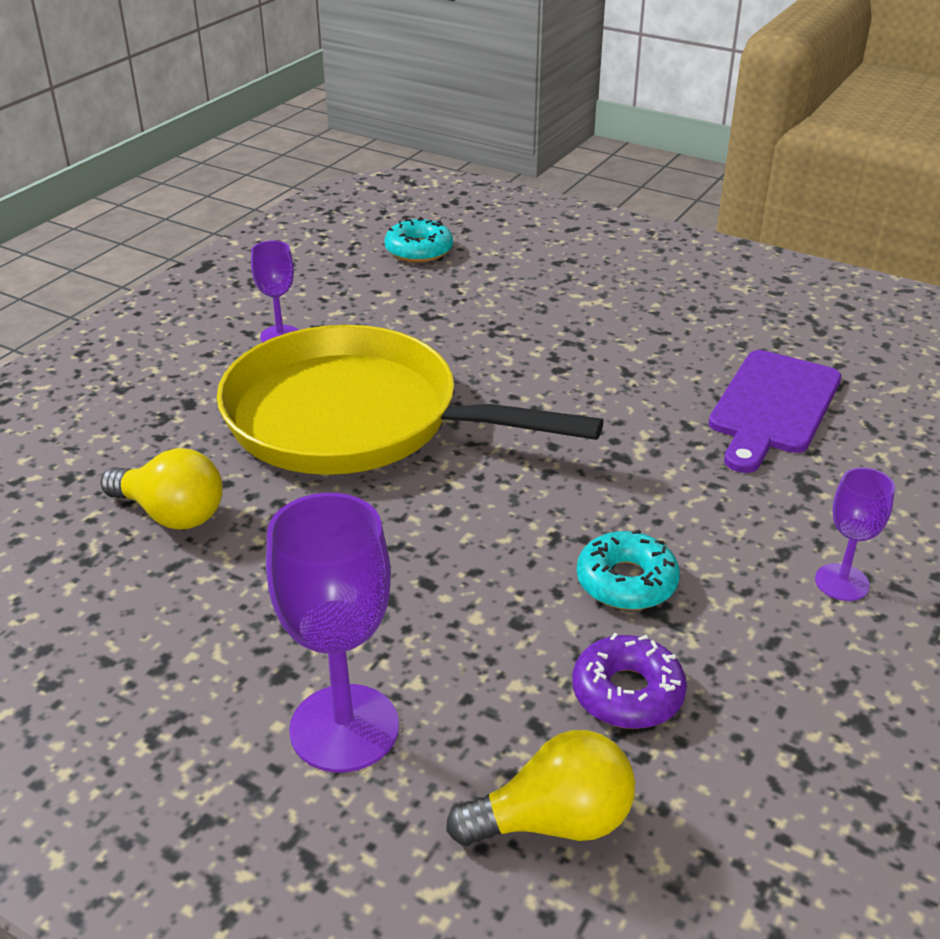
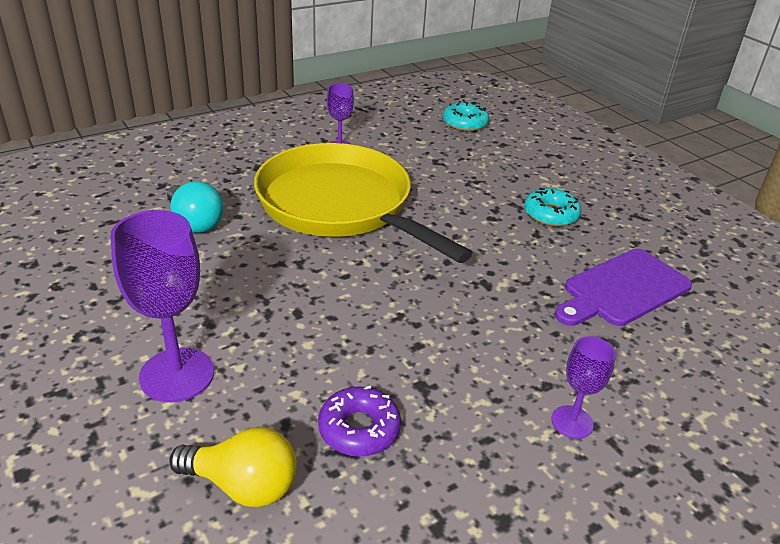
camera: 25 degrees right, 0 degrees up
yellow light bulb [101,448,223,529] -> turquoise light bulb [167,181,224,233]
turquoise donut [577,530,680,610] -> turquoise donut moved to [524,188,581,227]

